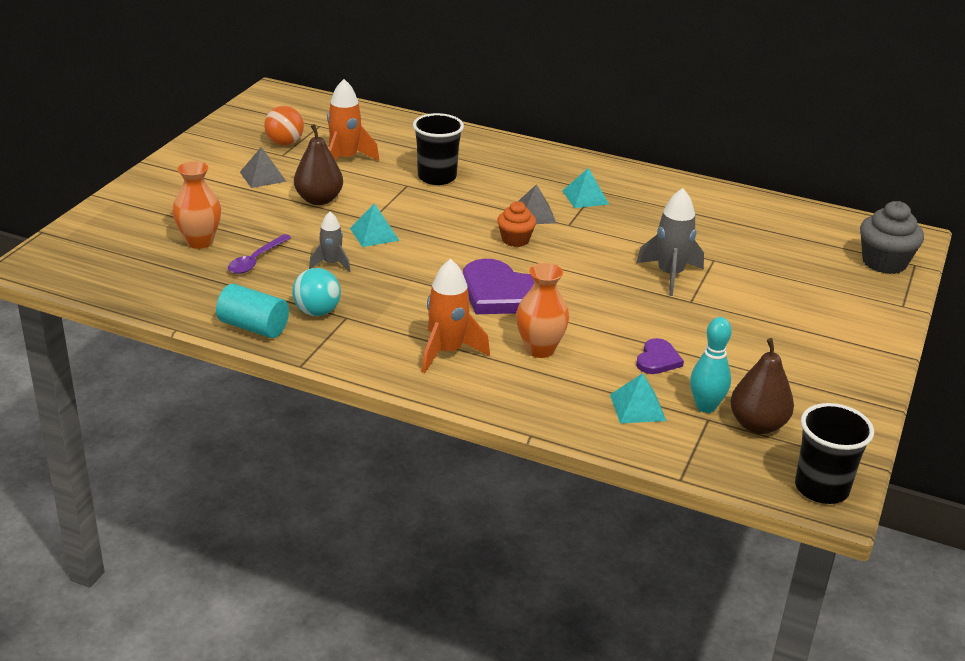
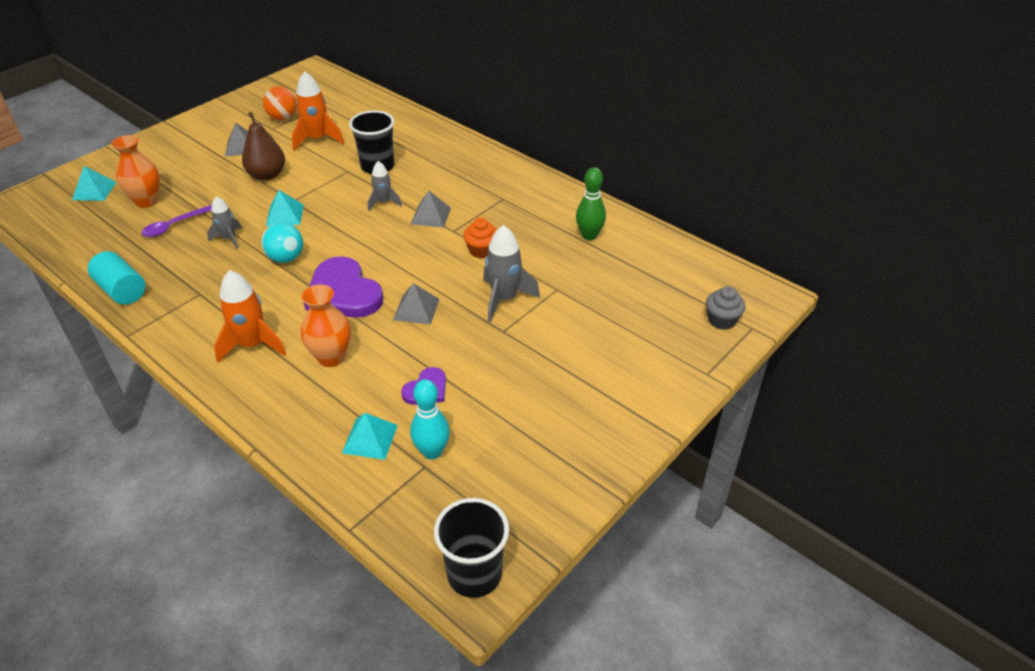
camera: 20 degrees right, 10 degrees up
turquoise ball [292,268,341,316] -> turquoise ball moved to [261,222,303,263]
orange cupcake [497,201,536,247] -> orange cupcake moved to [463,218,497,258]
turquoise pyramid [562,168,609,208] -> turquoise pyramid moved to [72,166,117,201]
brown pear [730,338,794,434] -> none
grey cupcake [860,201,924,274] -> grey cupcake [706,286,746,330], size x0.63
none -> grey rocket [368,161,402,211]
none -> grey pyramid [393,283,439,325]
none -> green bowling pin [576,167,606,240]

